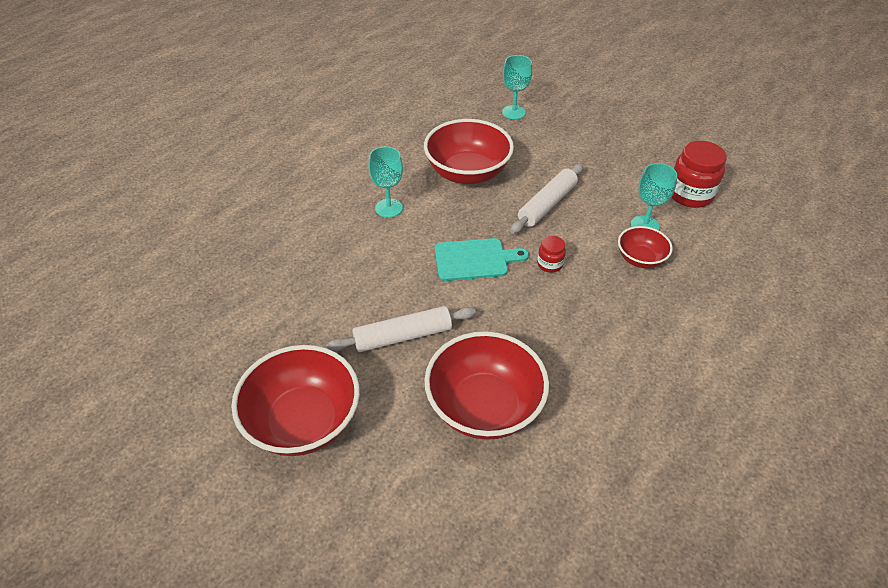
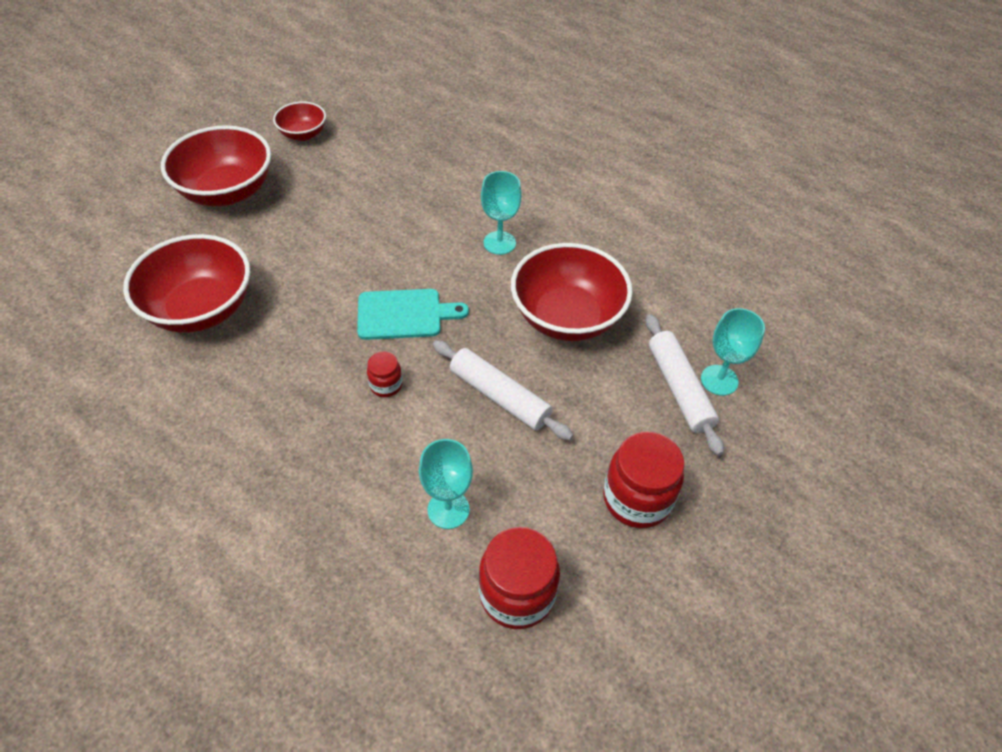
camera: 90 degrees right, 5 degrees up
white rolling pin [326,306,476,352] -> white rolling pin moved to [646,314,724,456]
turquoise cutting board [435,238,529,281] -> turquoise cutting board turned 90 degrees counterclockwise [357,289,469,340]
red bowl [618,226,673,268] -> red bowl moved to [273,101,326,141]
none -> red jar [603,432,685,528]

